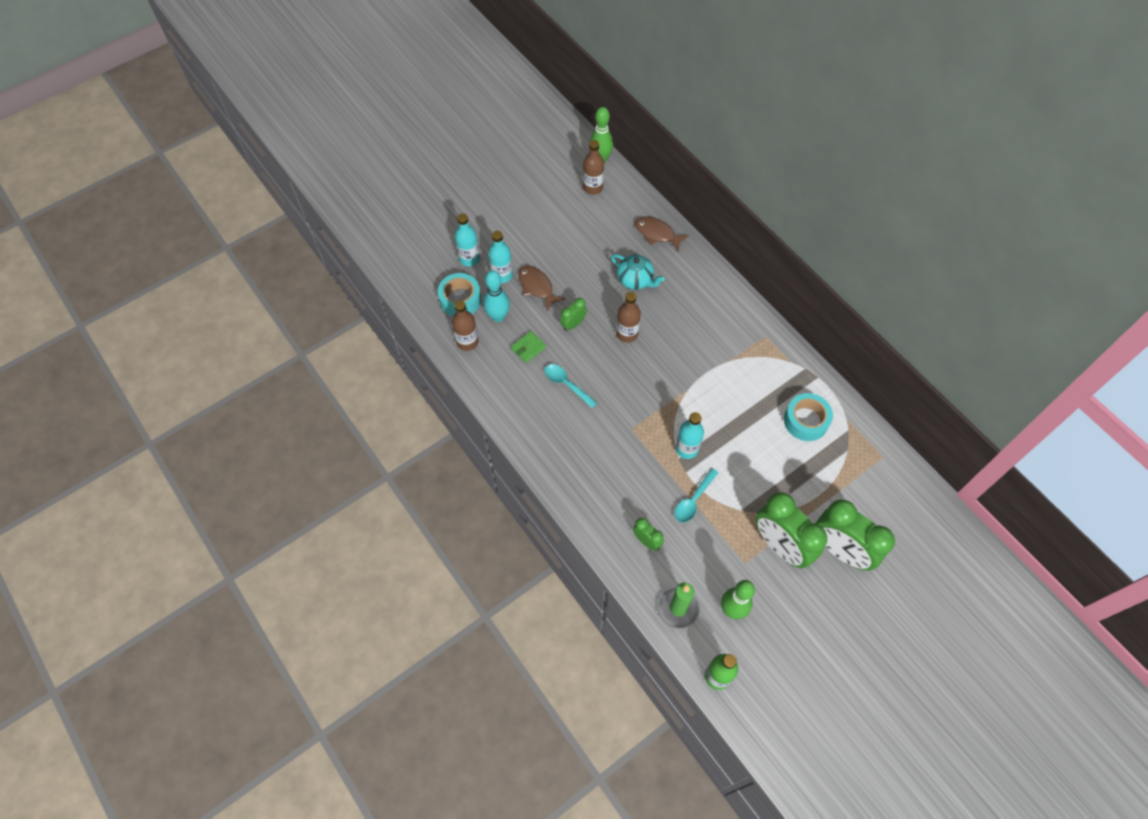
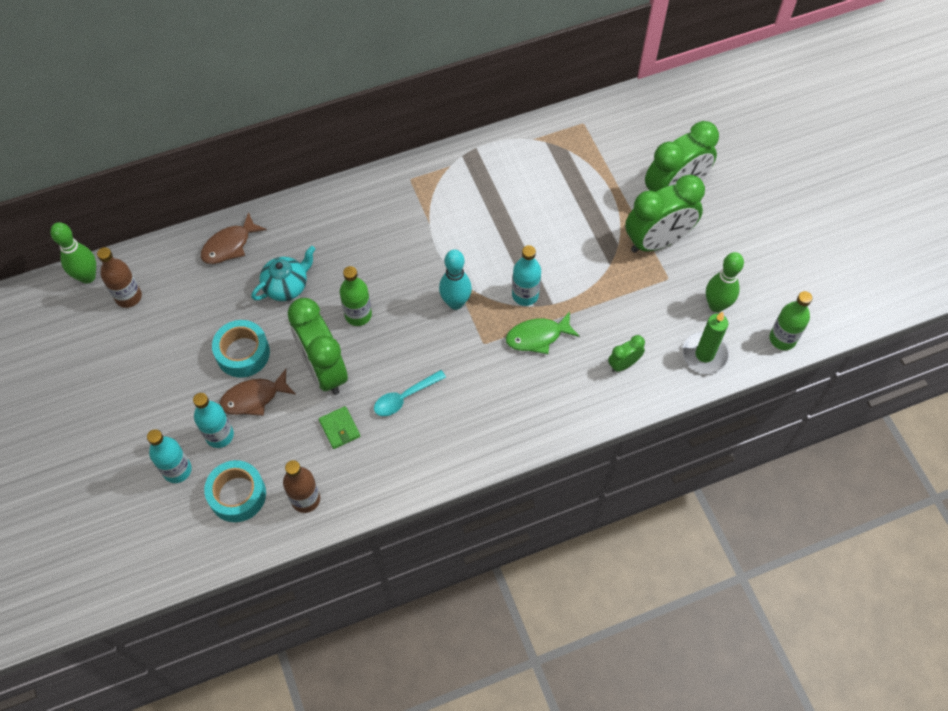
camera: 75 degrees left, 0 degrees up
turquoise bowling pin [483,270,510,322] -> turquoise bowling pin moved to [439,250,472,310]
green clock [560,298,587,331] -> green clock [287,298,348,395], size x2.13
brown bottle [616,292,641,343] -> green bottle [340,266,372,326]
turquoise spoon [675,468,718,522] -> none
turquoise tape [784,393,833,441] -> turquoise tape moved to [212,320,270,378]
none -> green fish [506,311,580,354]

